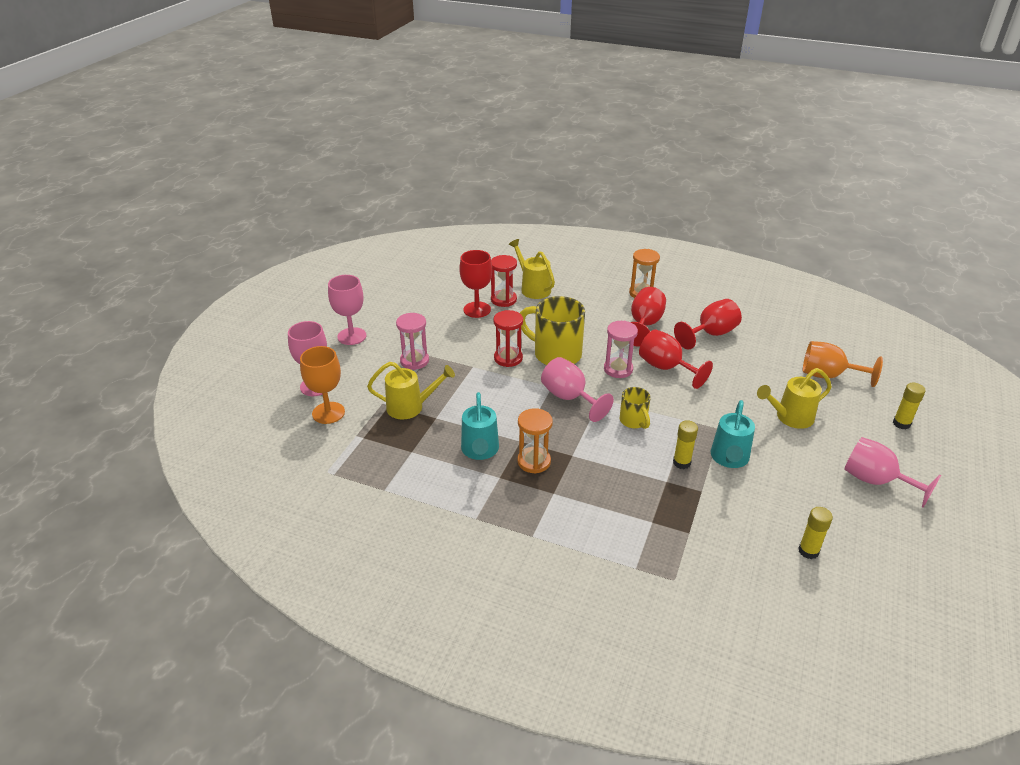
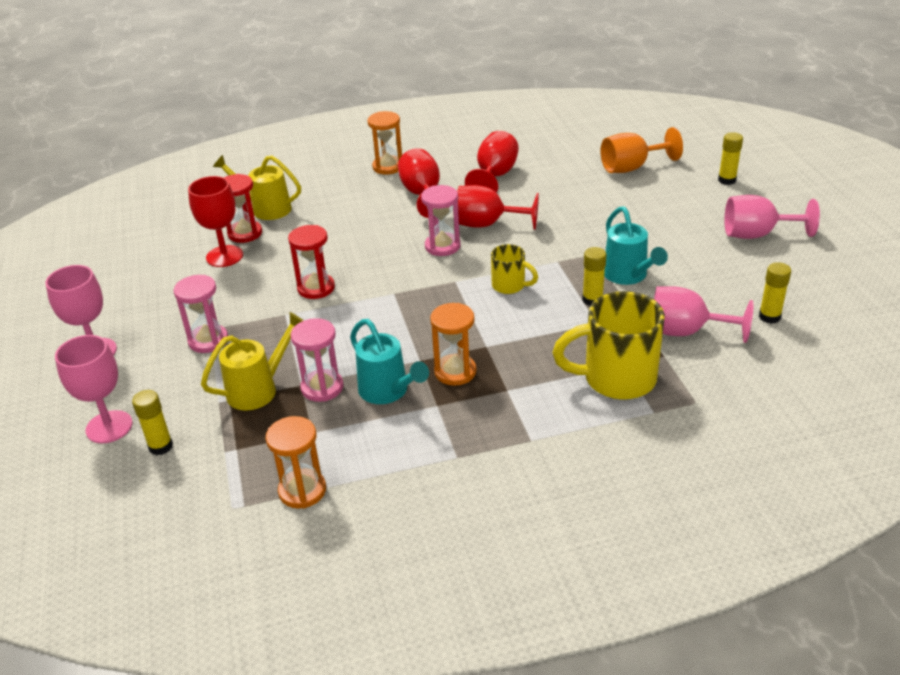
camera: 35 degrees left, 0 degrees up
orange goblet [300,346,345,424] -> yellow glue stick [132,390,173,455]
yellow mug [520,296,585,365] -> yellow mug moved to [552,291,665,400]
pink goblet [541,357,614,422] -> pink goblet moved to [654,286,753,343]
yellow watering can [757,368,832,429] -> none
none -> orange hourglass [265,416,326,509]
none -> pink hourglass [291,318,343,402]

